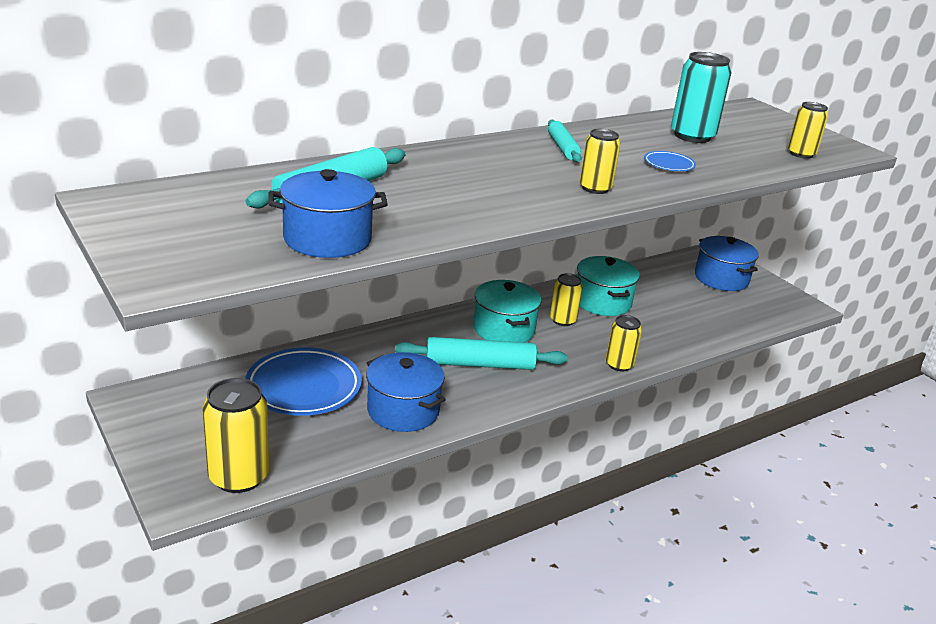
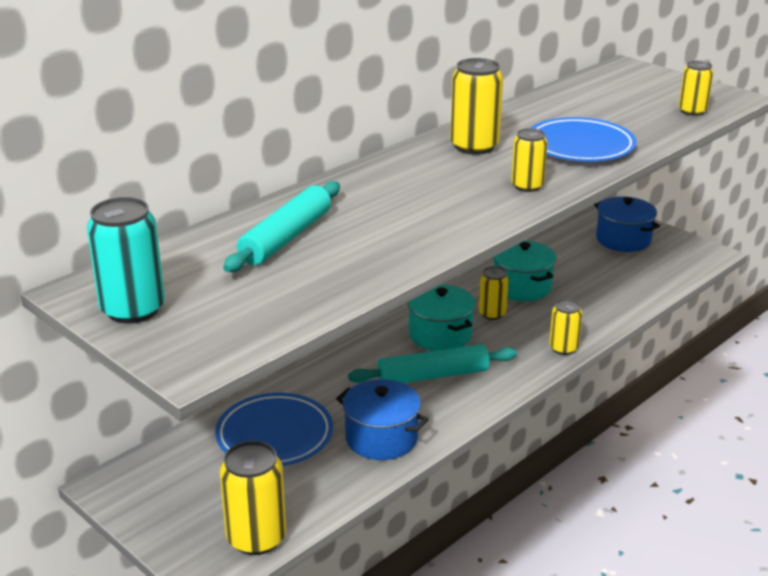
camera: 10 degrees left, 0 degrees up
blue pot [268,169,388,258] -> none
turquoise rolling pin [548,120,582,162] -> yellow can [450,58,503,155]
blue plate [644,151,696,171] -> blue plate [531,117,637,162], size x2.12
turquoise can [671,52,732,143] -> turquoise can moved to [87,197,165,324]

